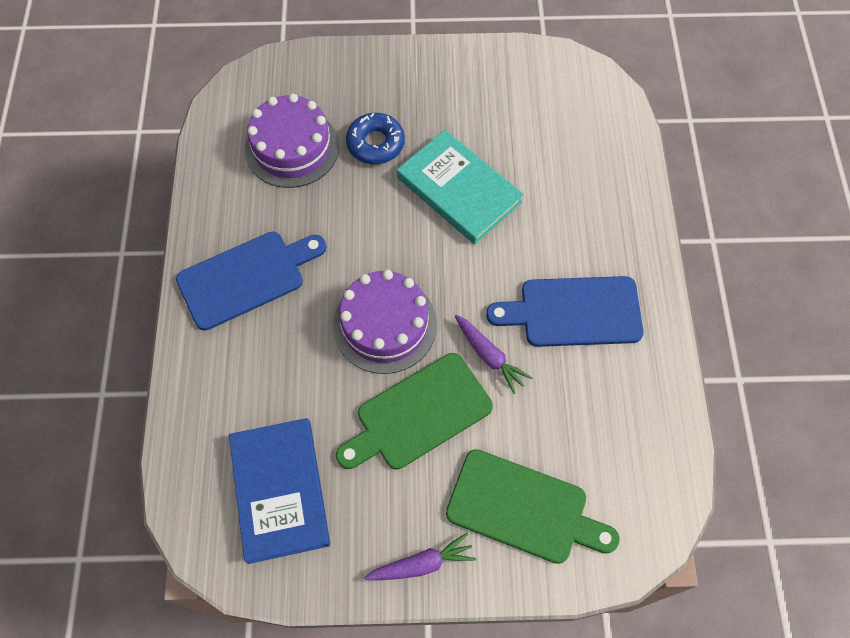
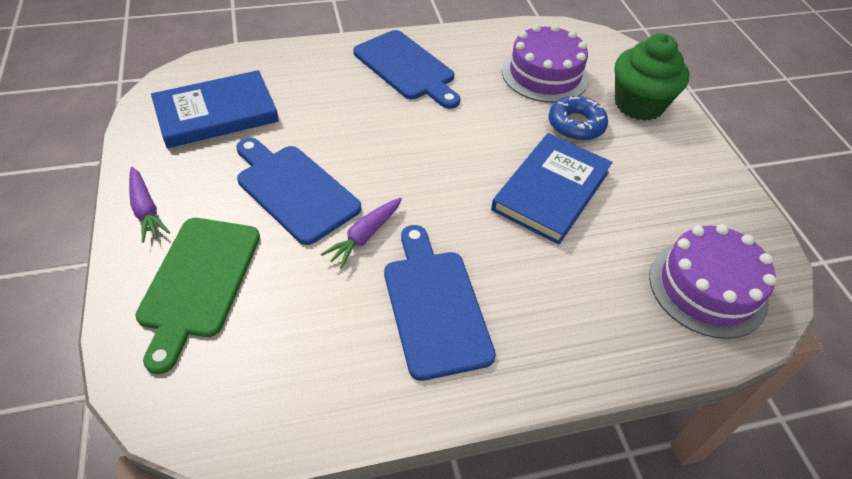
camera: 75 degrees right, 15 degrees down
purple cake [333,270,437,374] -> purple cake moved to [649,224,776,339]
green cutting board [336,353,493,469] -> blue cutting board [237,138,361,245]
turquoise book [397,130,524,244] -> blue book [491,133,613,245]
none -> green cupcake [615,33,689,121]

